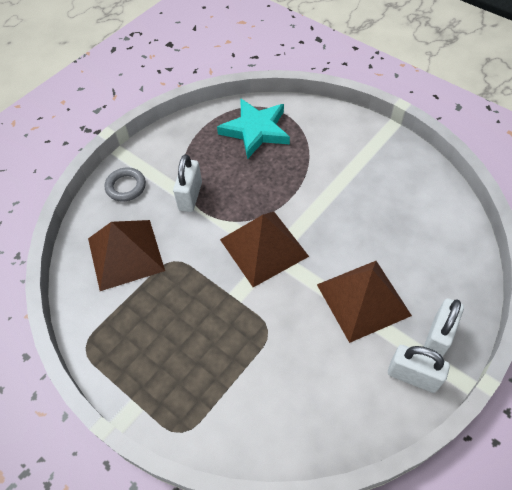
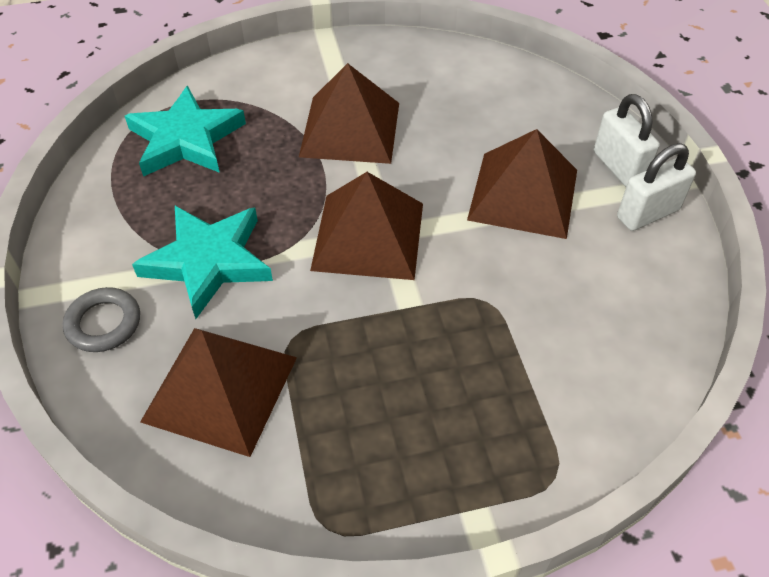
camera: 55 degrees left, 5 degrees down
white padlock [173,154,202,212] -> turquoise star [132,206,273,319]
none -> brown pyramid [299,63,399,164]

